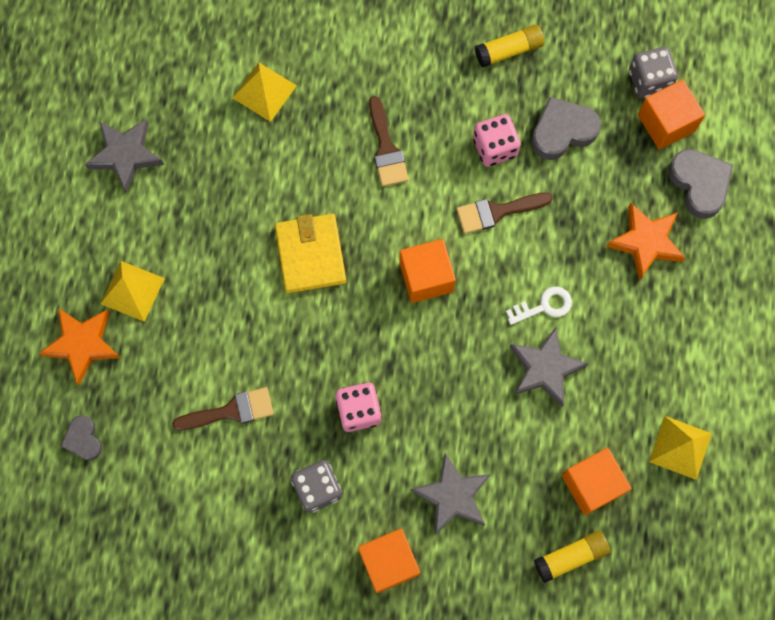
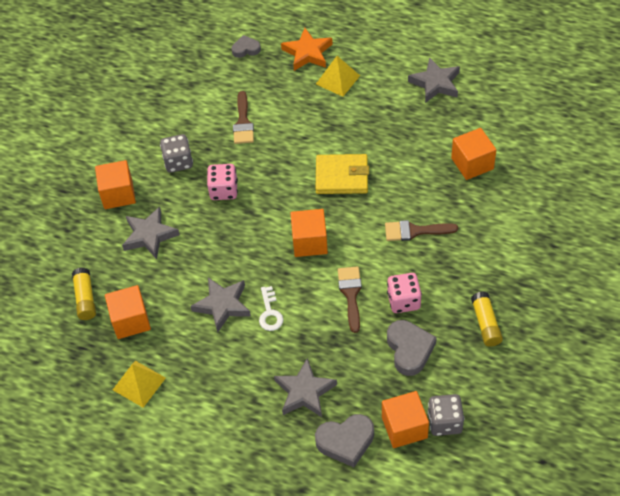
camera: 105 degrees right, 20 degrees down
yellow pyramid [233,62,297,122] -> orange cube [451,128,496,180]
orange star [606,203,685,281] -> grey star [274,358,337,417]

